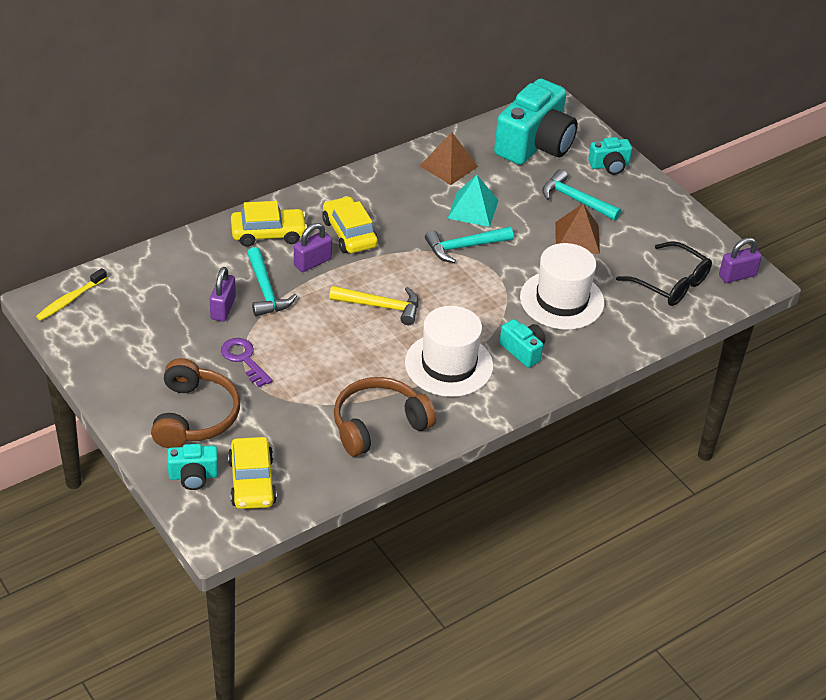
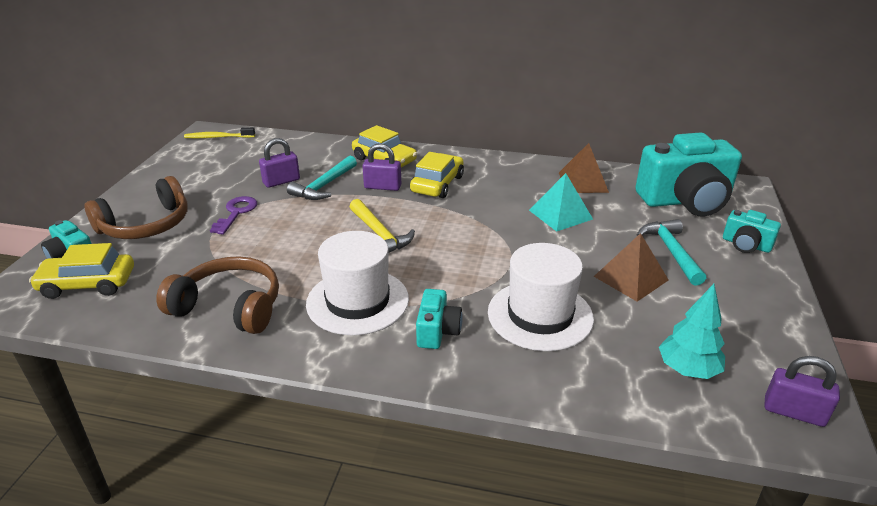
camera: 50 degrees right, 10 degrees down
yellow car [228,437,277,509] -> yellow car turned 45 degrees clockwise [29,243,134,299]
turquoise hammer [425,227,513,263] -> none
black glasses [616,241,712,306] -> turquoise tree [659,284,725,379]

